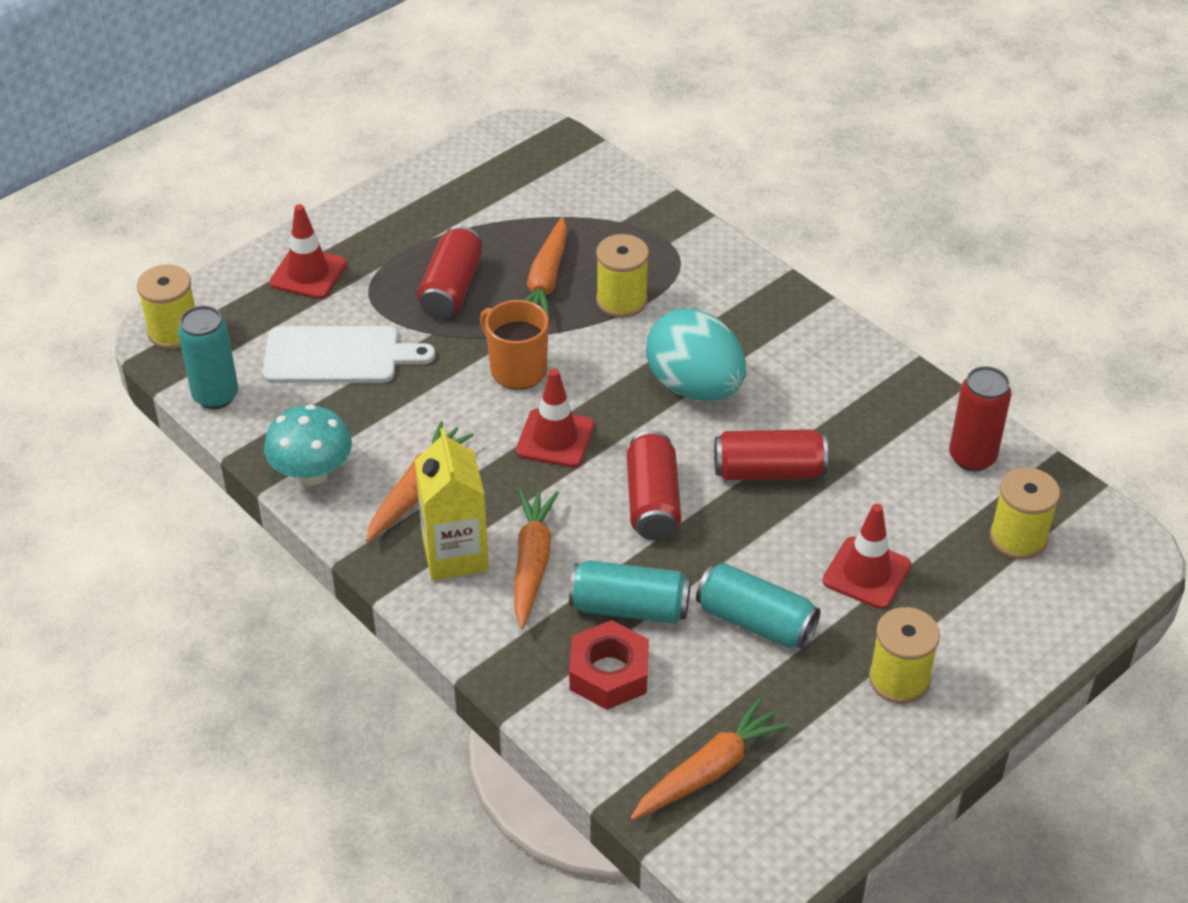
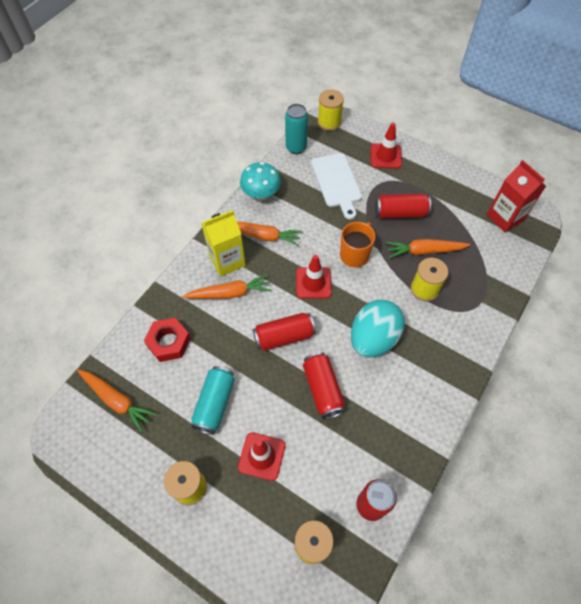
camera: 75 degrees right, 15 degrees up
turquoise can [569,560,691,624] -> none
none -> red carton [487,160,546,232]

